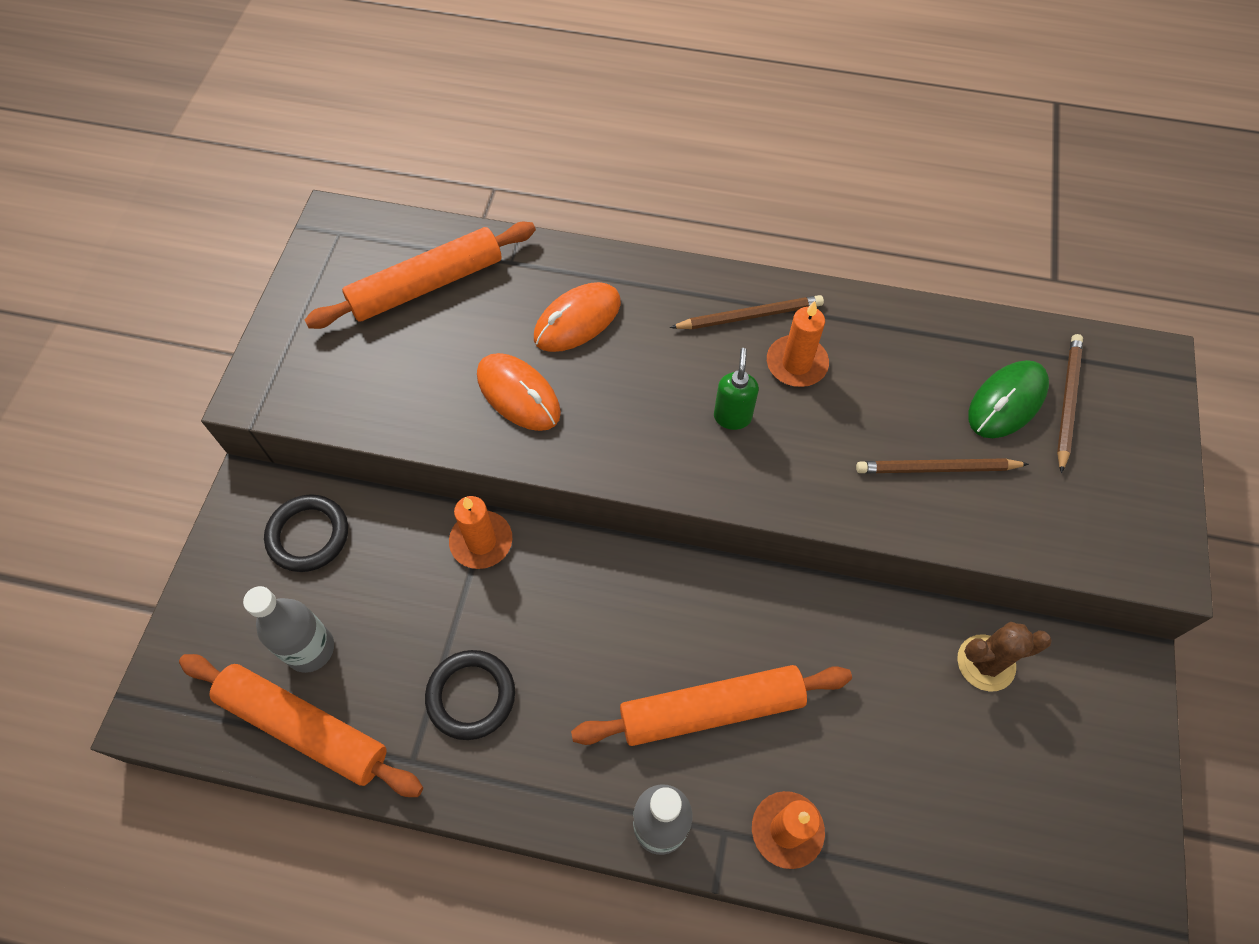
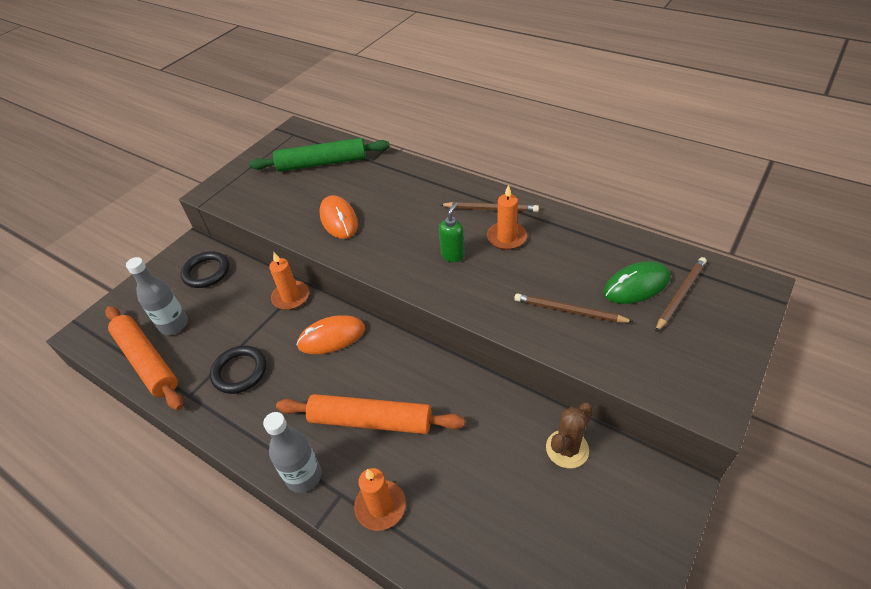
camera: 25 degrees right, 15 degrees down
orange rolling pin [305,222,536,329] -> green rolling pin [249,138,390,172]
orange mouse [534,282,621,352] -> orange mouse moved to [296,315,365,354]
brown cactus [957,622,1052,692] -> brown cactus turned 60 degrees counterclockwise [546,403,593,468]

